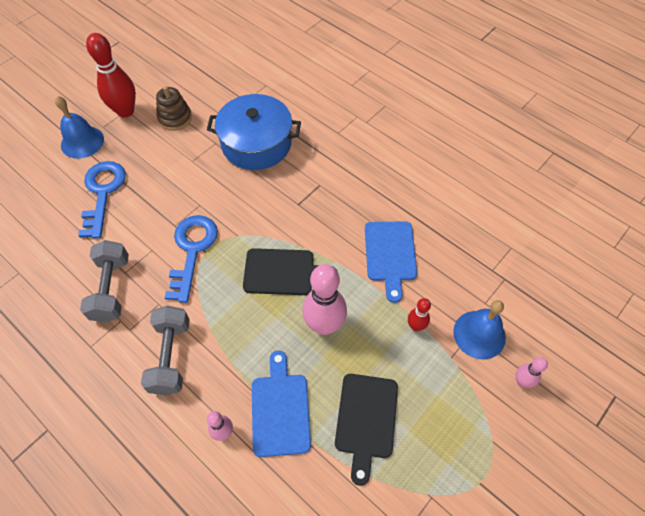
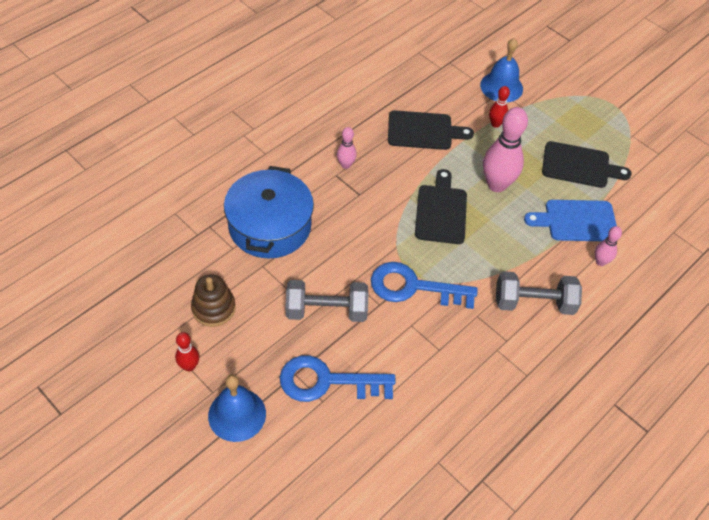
camera: 90 degrees left, 5 degrees down
grey dumbbell [80,240,129,323] -> grey dumbbell moved to [286,280,368,322]
red bowling pin [86,33,136,118] -> red bowling pin [175,332,199,371], size x0.51
blue cutting board [365,221,417,303] -> black cutting board [388,110,474,150]
pink bowling pin [516,357,548,388] -> pink bowling pin moved to [337,127,357,169]

